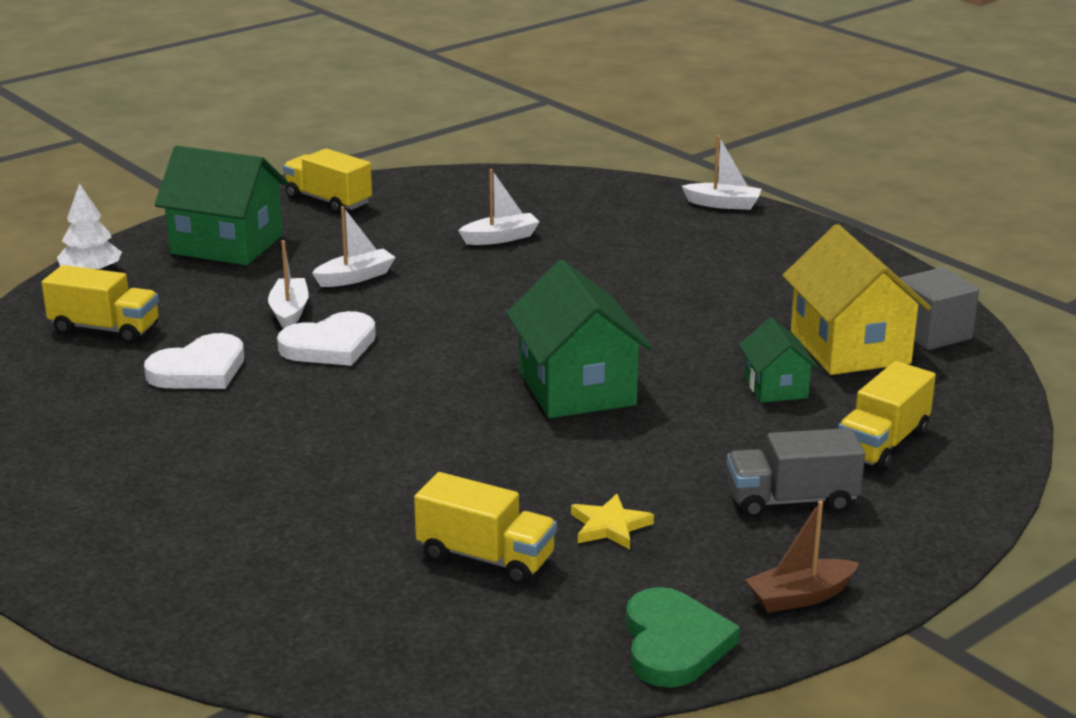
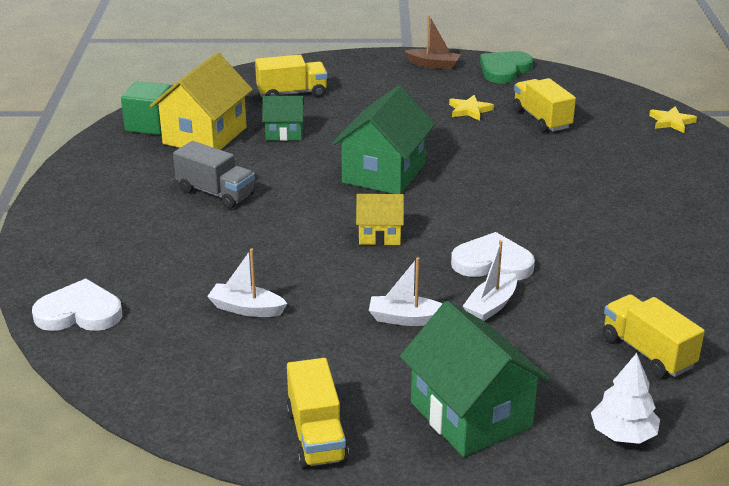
camera: 140 degrees left, 5 degrees up
white heart [144,333,244,389] -> white heart moved to [32,278,122,331]
white boat [682,135,761,210] -> none
grey truck [727,428,865,518] -> grey truck moved to [173,141,255,208]
green house [739,317,818,403] -> green house turned 60 degrees clockwise [262,96,304,141]
grey cube [898,268,979,350] -> green cube [121,81,171,135]
none -> yellow house [356,194,404,245]
none -> yellow star [649,106,697,133]

